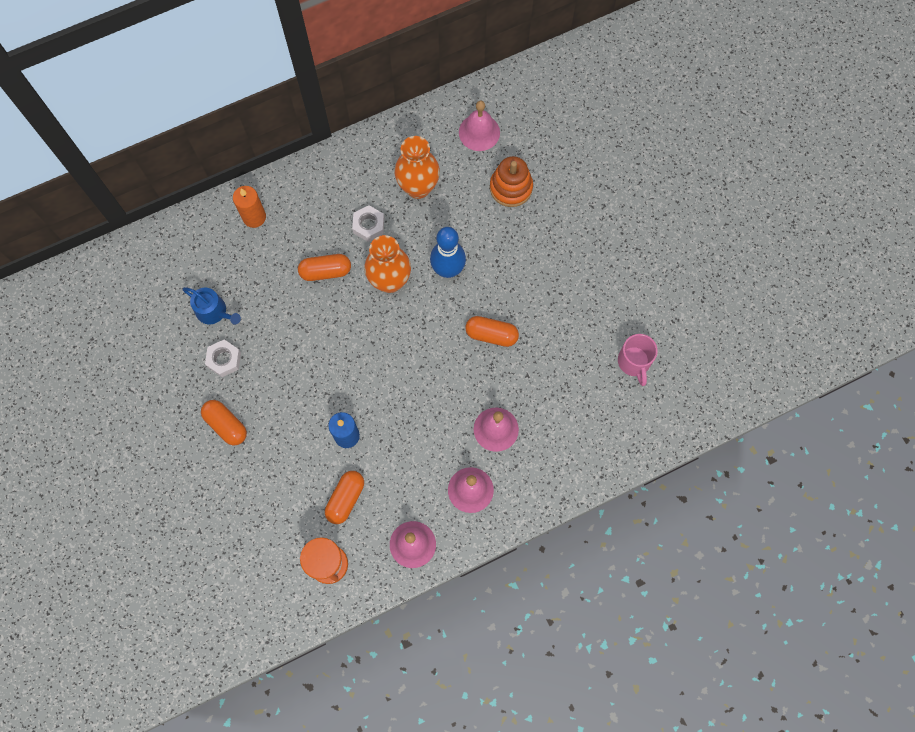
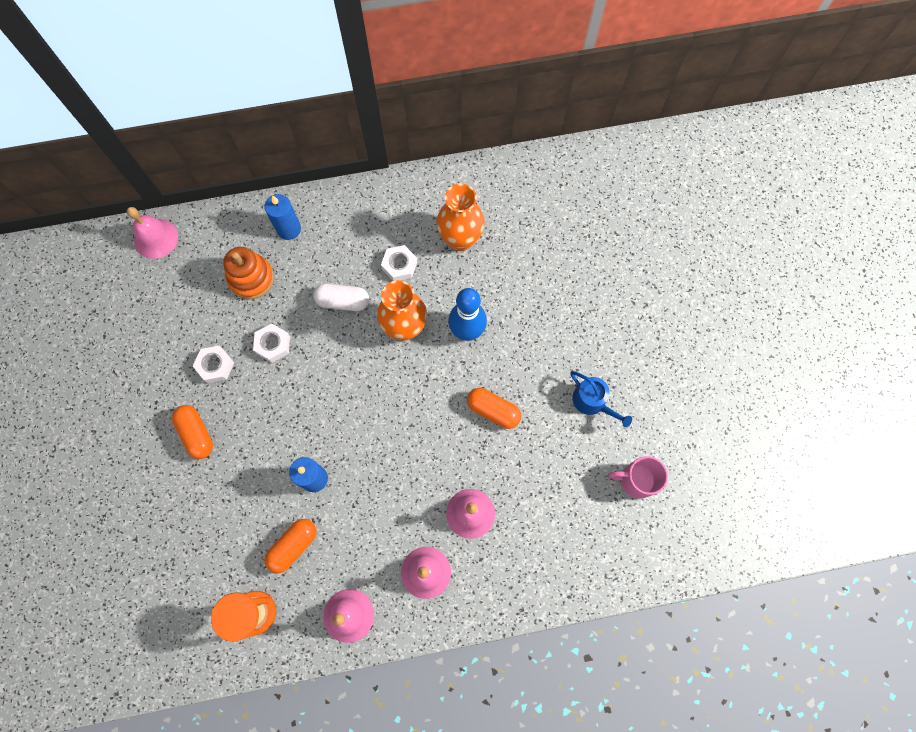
camera: 15 degrees right, 0 degrees up
blue watering can [182,287,241,325] -> blue watering can moved to [570,371,632,427]
orange candle [233,186,266,228] -> blue candle [264,194,301,240]
orange capsule [298,254,351,281] -> white capsule [313,283,369,311]
pink bell [459,101,500,151] -> pink bell moved to [127,207,178,259]
orange stacking toy [490,156,533,207] -> orange stacking toy moved to [223,247,274,299]
pink mug [618,334,658,386] -> pink mug turned 90 degrees clockwise [608,456,668,499]
none -> white nut [253,323,290,363]

